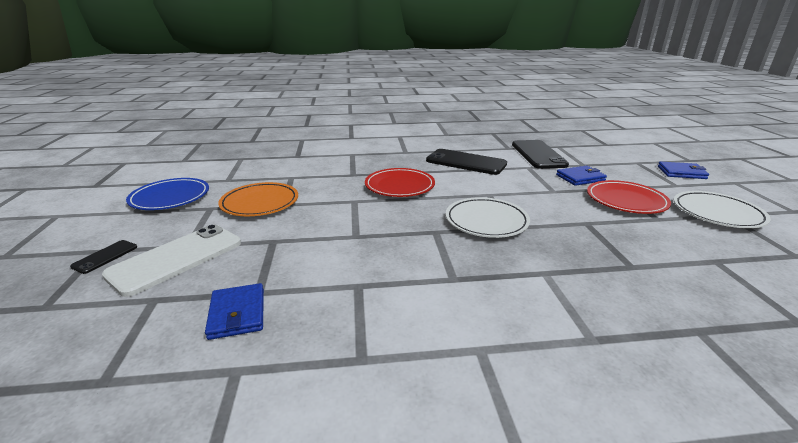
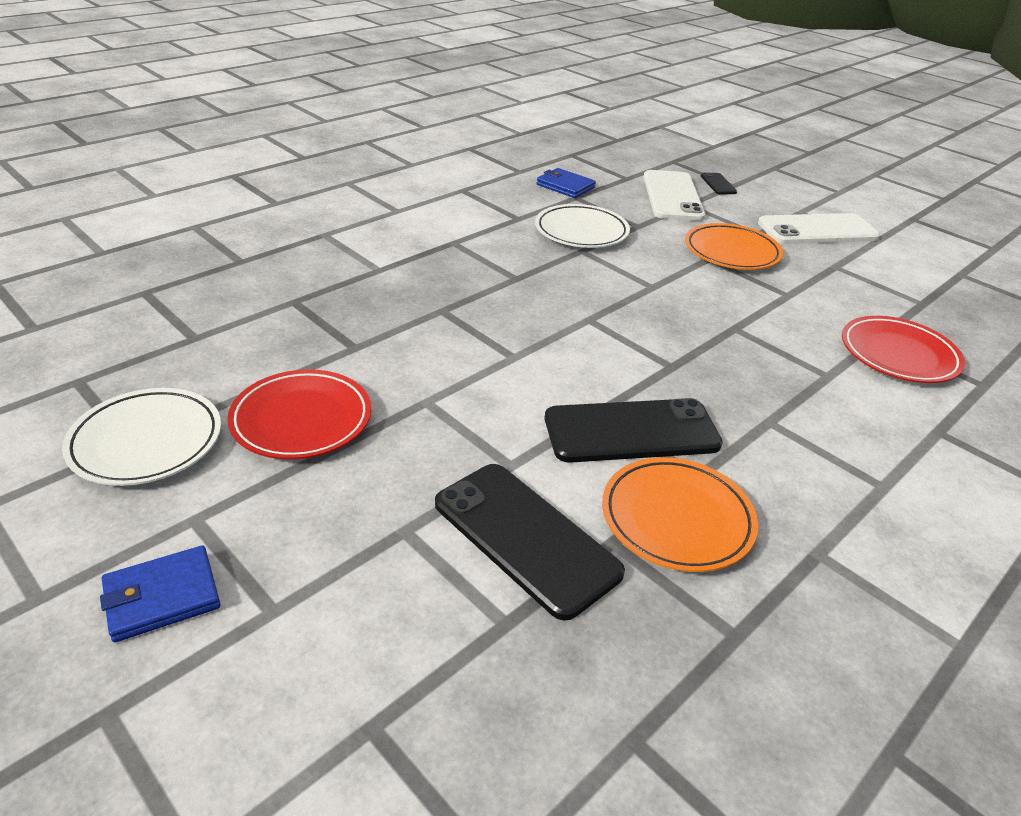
camera: 140 degrees right, 10 degrees up
blue plate [126,178,209,210] -> white phone [758,213,880,244]
red plate [365,168,435,197] -> red plate moved to [842,316,965,383]
white plate [446,197,530,238] -> white plate moved to [535,204,630,248]
blue wallet [556,166,607,186] -> none
none -> orange plate [602,457,758,572]

